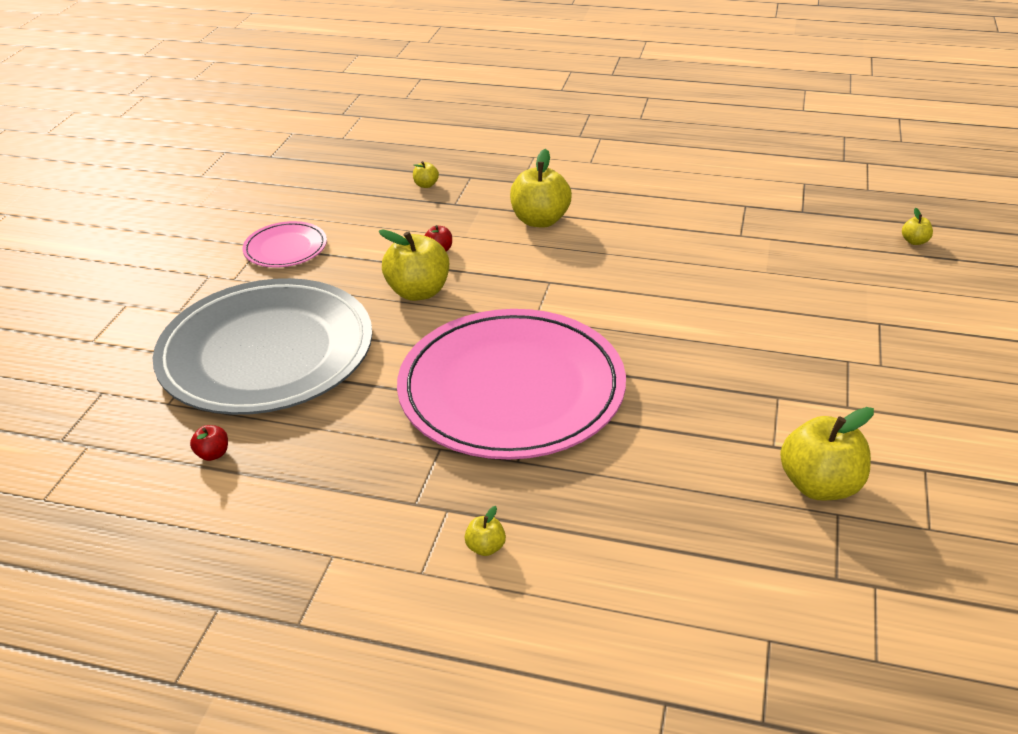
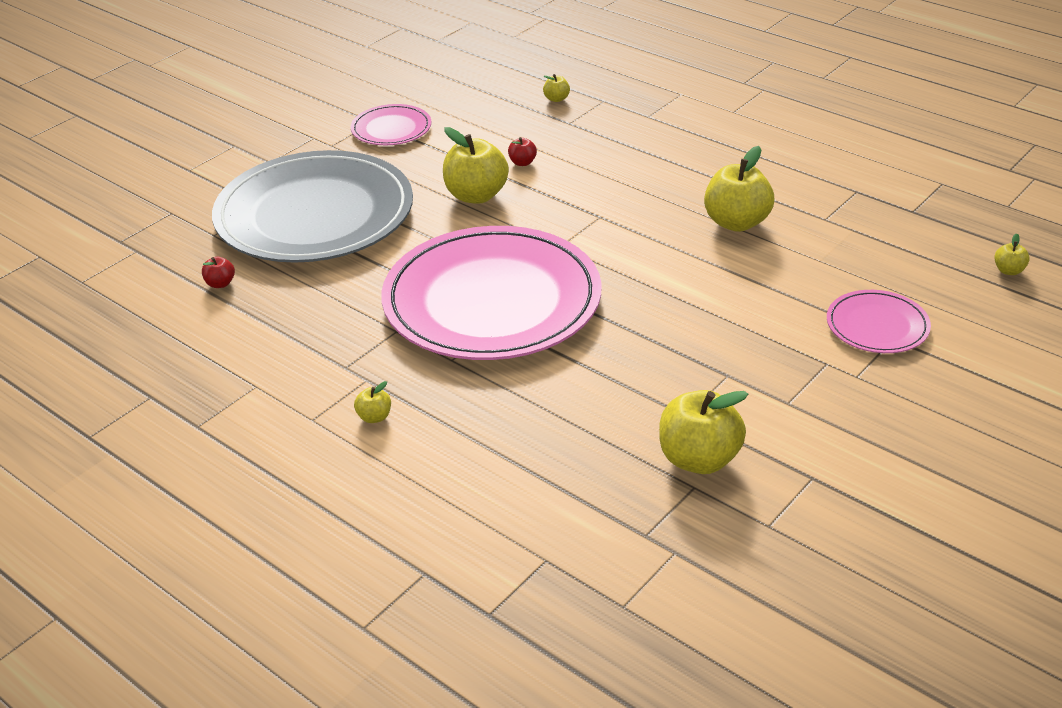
camera: 25 degrees right, 0 degrees up
yellow apple [510,149,572,228] -> yellow apple moved to [704,146,774,232]
none -> pink plate [827,290,931,353]

